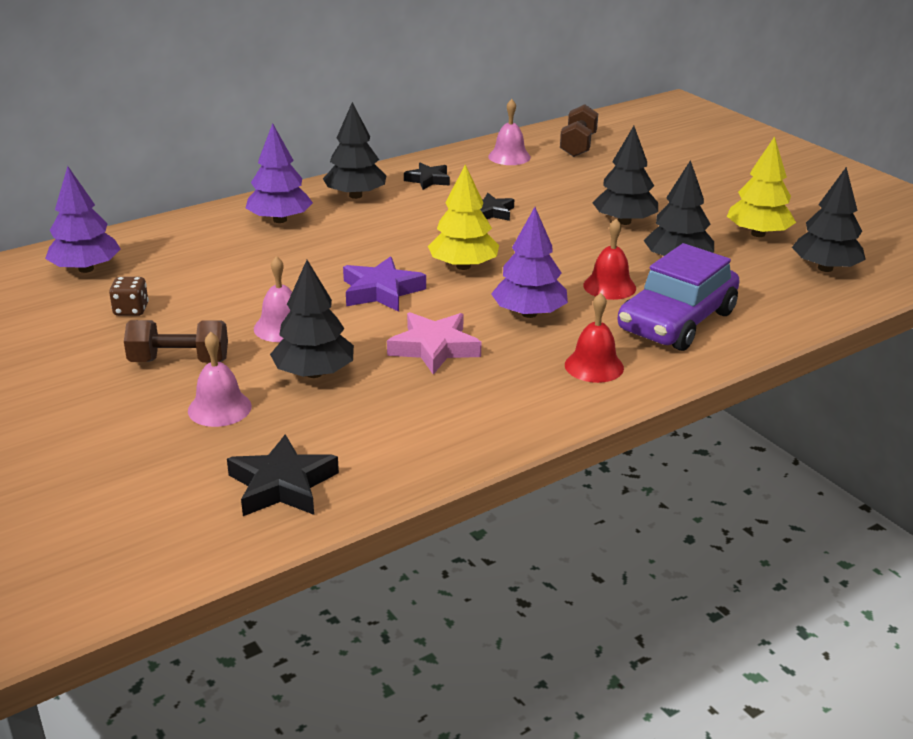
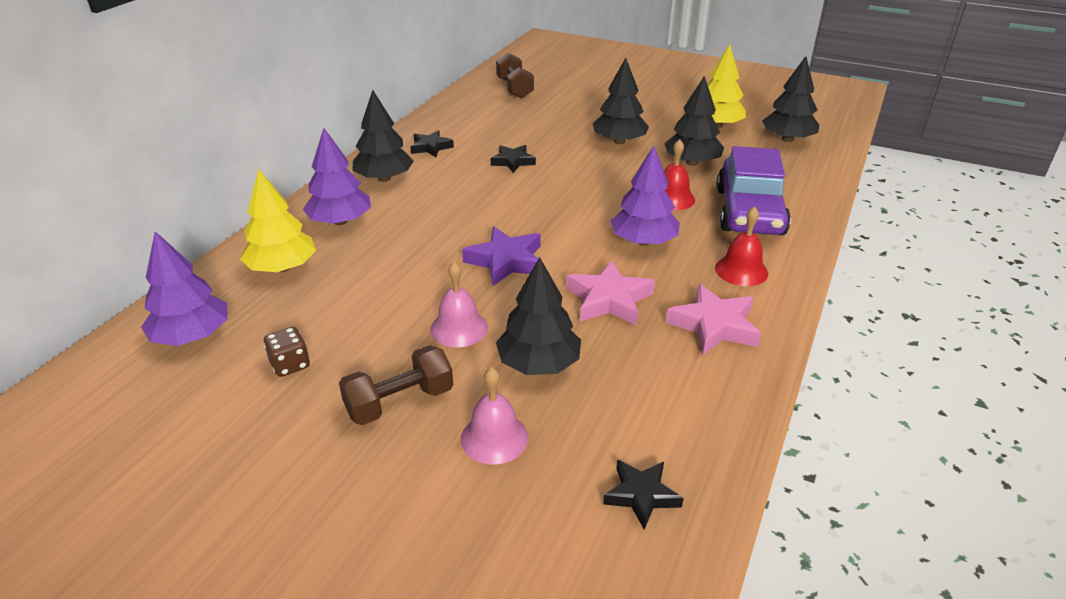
camera: 30 degrees left, 5 degrees up
black star [227,434,339,516] -> black star [603,460,684,530], size x0.66
yellow tree [428,164,499,270] -> yellow tree moved to [240,169,316,272]
pink bell [488,99,531,165] -> none
none -> pink star [666,284,761,355]

